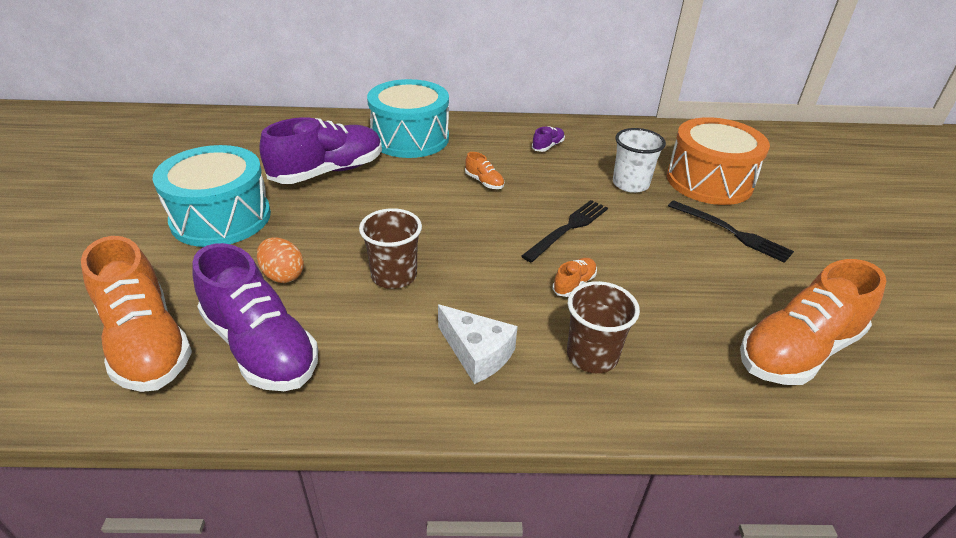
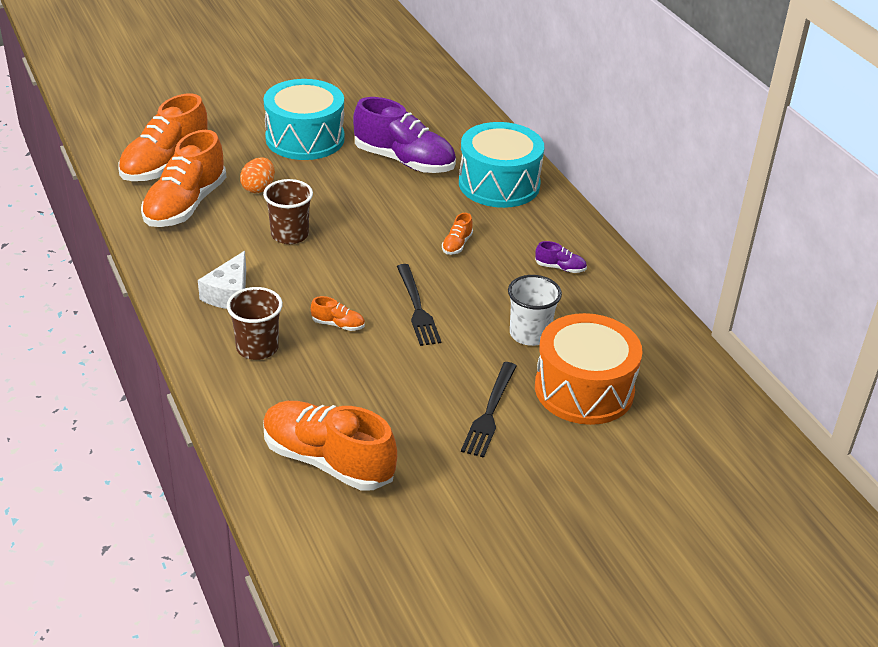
camera: 65 degrees right, 0 degrees up
purple shoe [192,243,318,391] -> orange shoe [141,130,227,227]
black fork [521,200,608,262] -> black fork turned 60 degrees clockwise [397,264,441,346]

